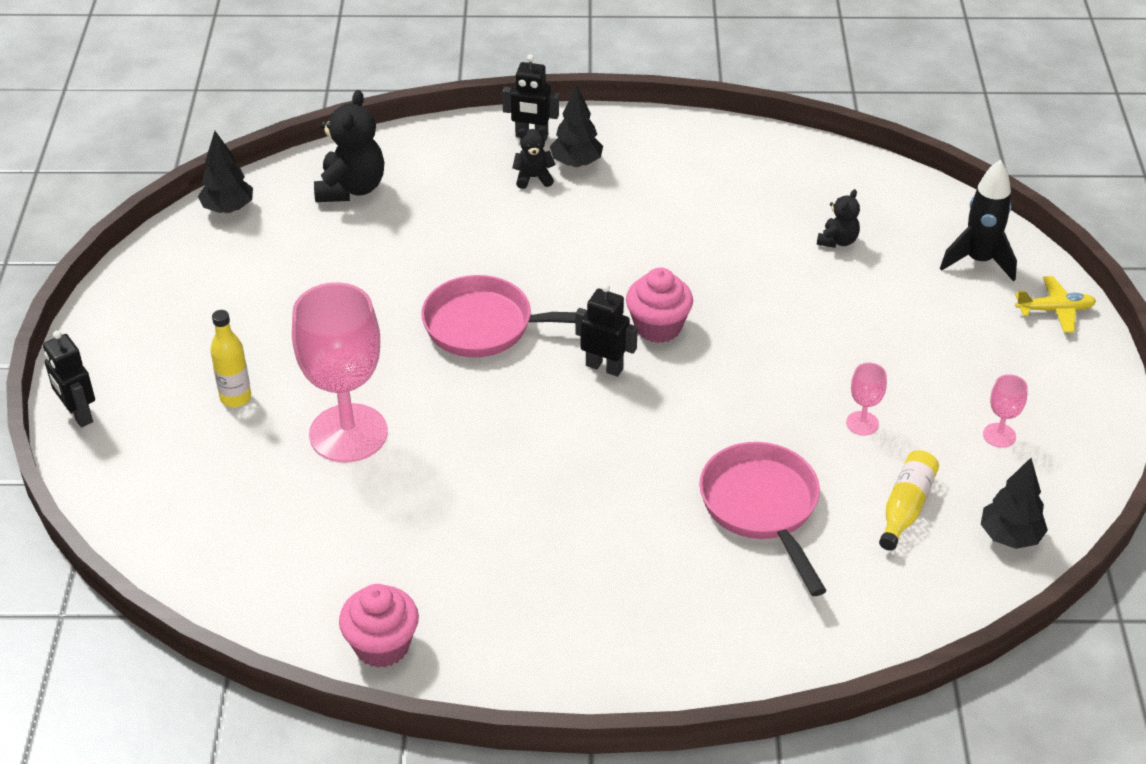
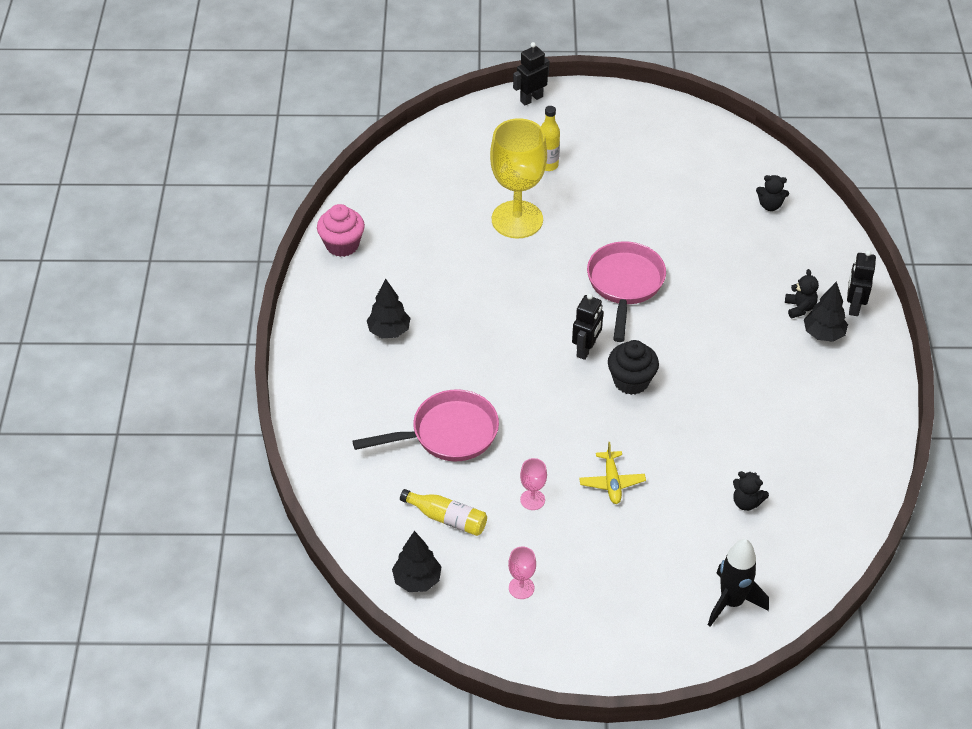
camera: 90 degrees right, 5 degrees up
black tree [198,131,253,213] -> black tree moved to [367,279,410,338]
pink goblet [292,282,388,463] -> yellow goblet [490,118,547,238]
black teddy bear [314,90,384,202] -> black teddy bear [756,175,789,211], size x0.55
pink cupcake [626,267,693,343] -> black cupcake [608,340,659,395]
yellow plane [1015,276,1096,333] -> yellow plane moved to [579,442,646,504]

